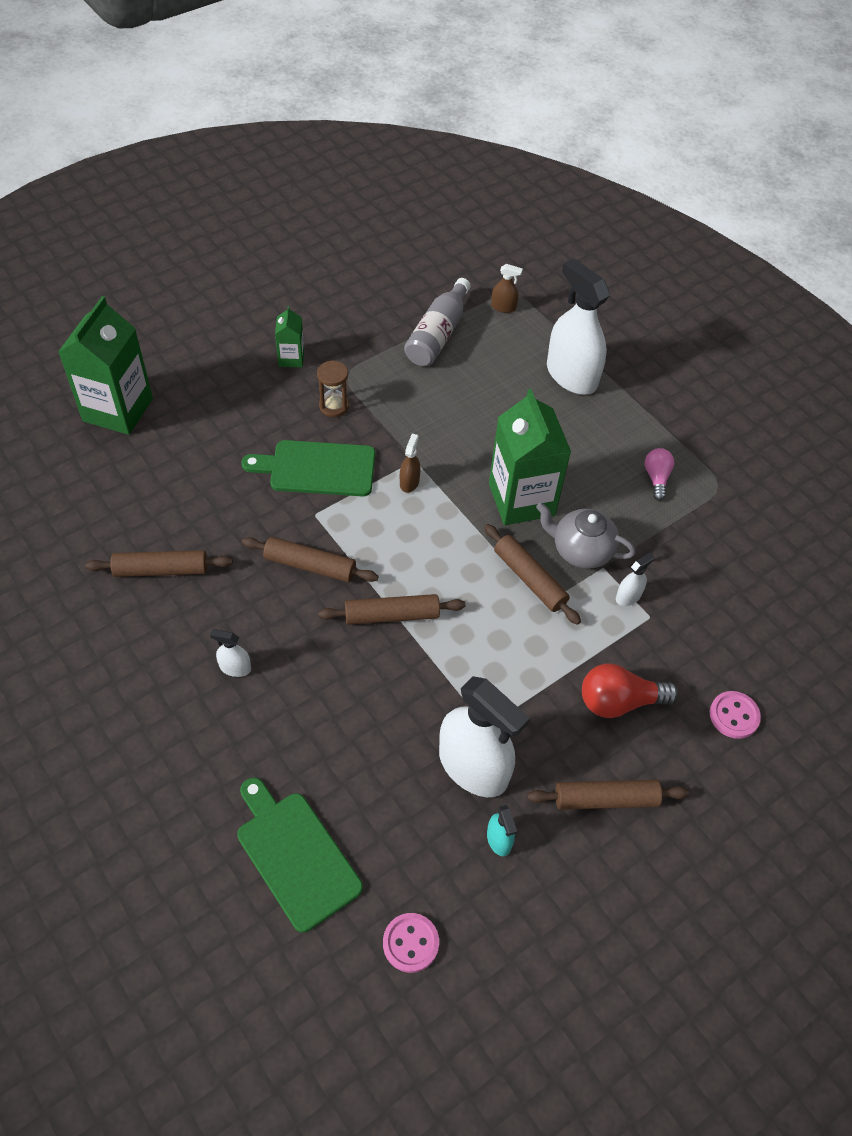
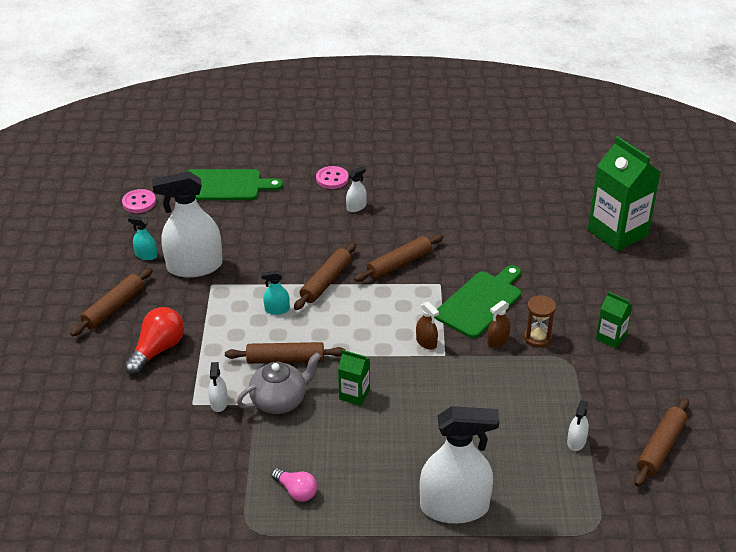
camera: 130 degrees right, 15 degrees down
brown rolling pin [85,550,233,577] -> brown rolling pin moved to [634,398,689,486]
grey bottle [404,278,471,366] -> white spray bottle [567,400,589,451]
green carton [489,389,571,525] -> green carton [338,350,370,406], size x0.48
brown spray bottle [491,264,523,313] -> brown spray bottle moved to [487,300,511,348]
pink button [710,691,761,739] -> pink button moved to [316,166,349,189]
none -> turquoise spray bottle [261,270,290,315]

